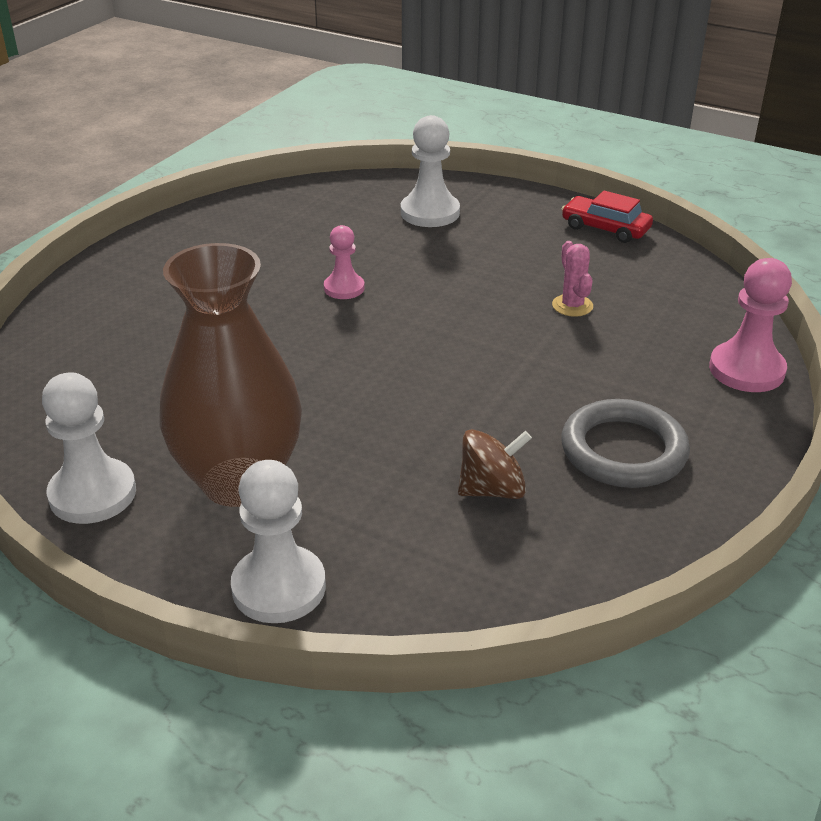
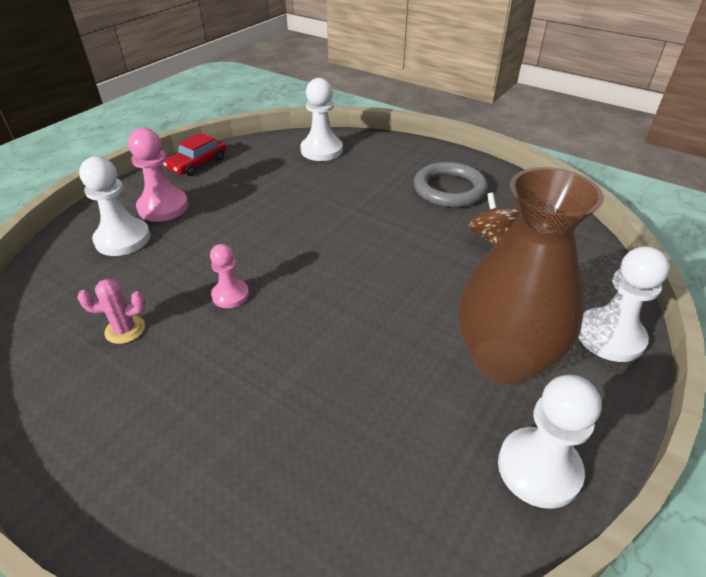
camera: 85 degrees left, 5 degrees up
pink cactus [552,241,593,317] -> pink cactus moved to [77,279,146,344]
pink pawn [709,258,792,392] -> pink pawn moved to [128,128,189,222]
none -> white pawn [300,78,343,161]

